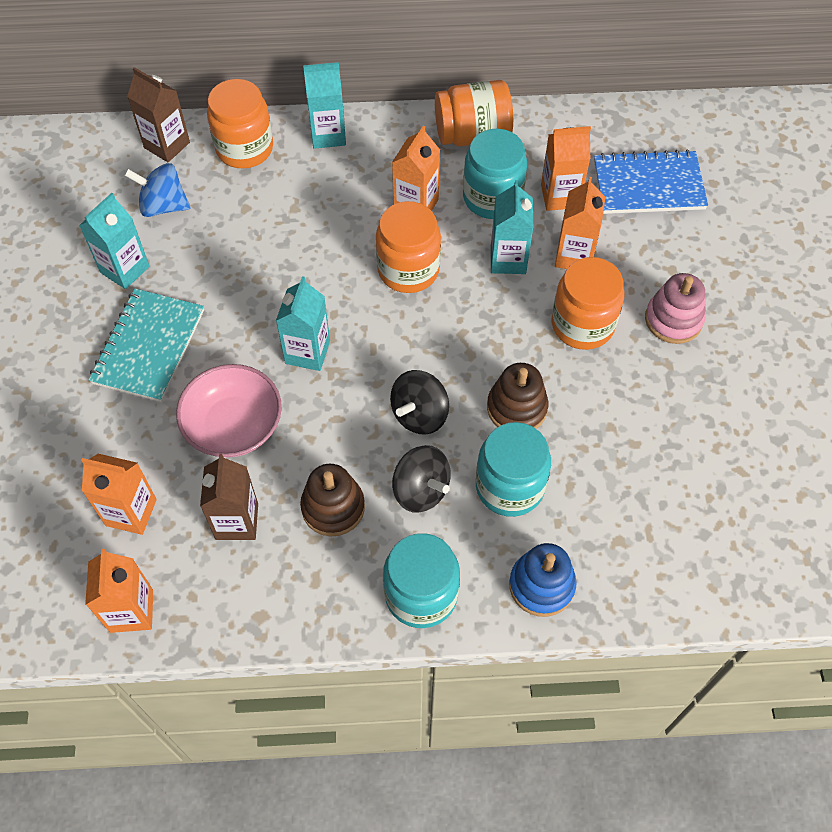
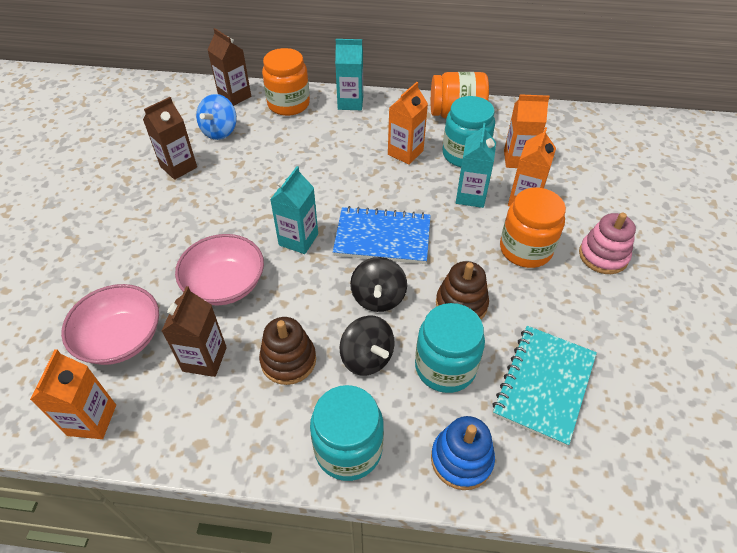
camera: 10 degrees right, 10 degrees down
turquoise carton [79,193,149,289] -> brown carton [143,97,197,180]
orange carton [81,454,157,535] -> pink bowl [61,284,159,365]
turquoise notebook [88,289,204,402] -> turquoise notebook moved to [492,326,597,447]
blue spinning top [124,163,191,217] -> blue spinning top turned 90 degrees counterclockwise [196,94,237,140]
orange jar [376,201,441,293] -> none
black spinning top [390,370,449,435] -> black spinning top turned 45 degrees counterclockwise [350,257,407,312]
blue notebook [594,149,708,214] -> blue notebook moved to [333,206,431,264]

